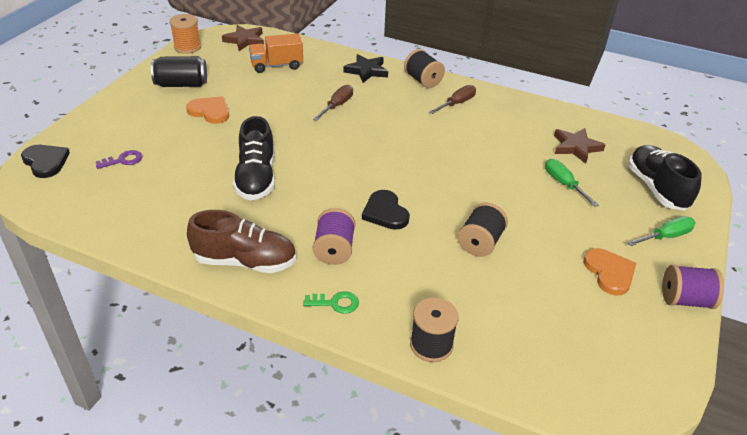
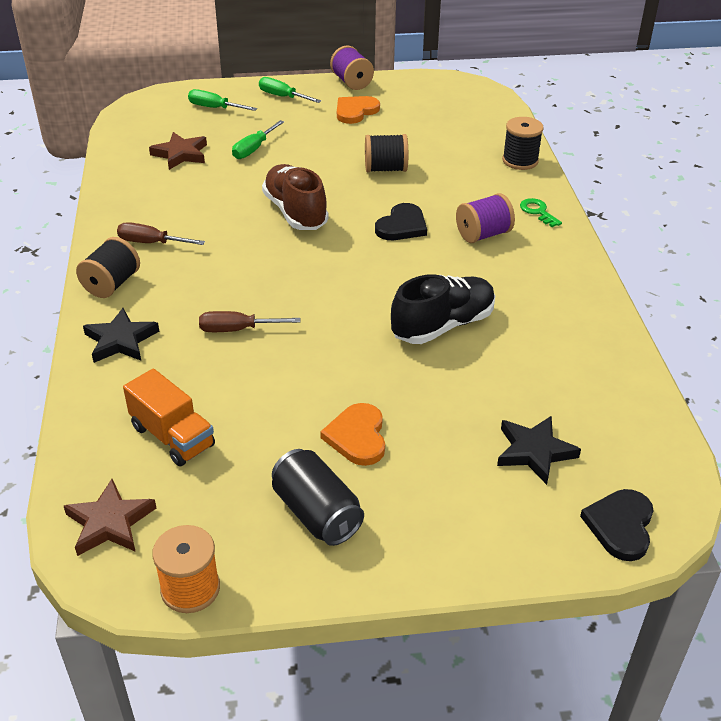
camera: 120 degrees left, 0 degrees up
purple key [96,150,142,169] -> black star [497,416,581,485]
brown shoe [187,210,296,273] -> brown shoe moved to [262,164,329,230]
black shoe [628,145,702,210] -> green screwdriver [188,89,257,111]

